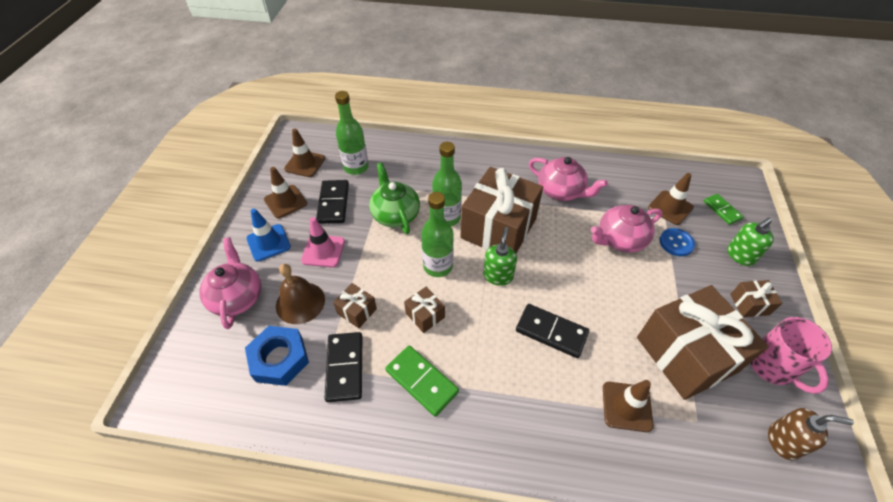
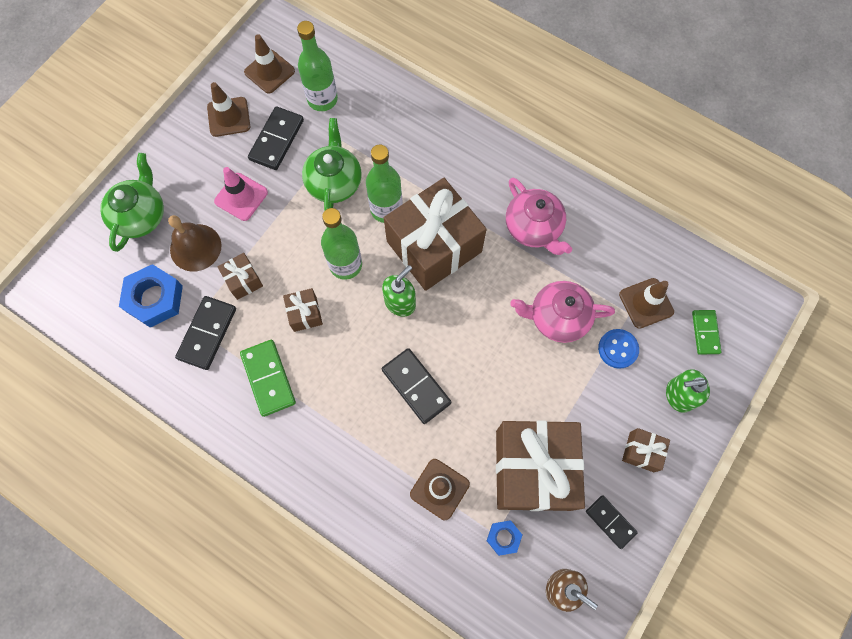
camera: 25 degrees right, 20 degrees up
pink teapot [199,237,261,329] -> green teapot [100,153,164,252]
blue traffic cone [246,209,291,262] -> none
pink mug [750,317,832,394] -> black domino [586,495,638,549]
none -> blue nut [487,520,522,556]

